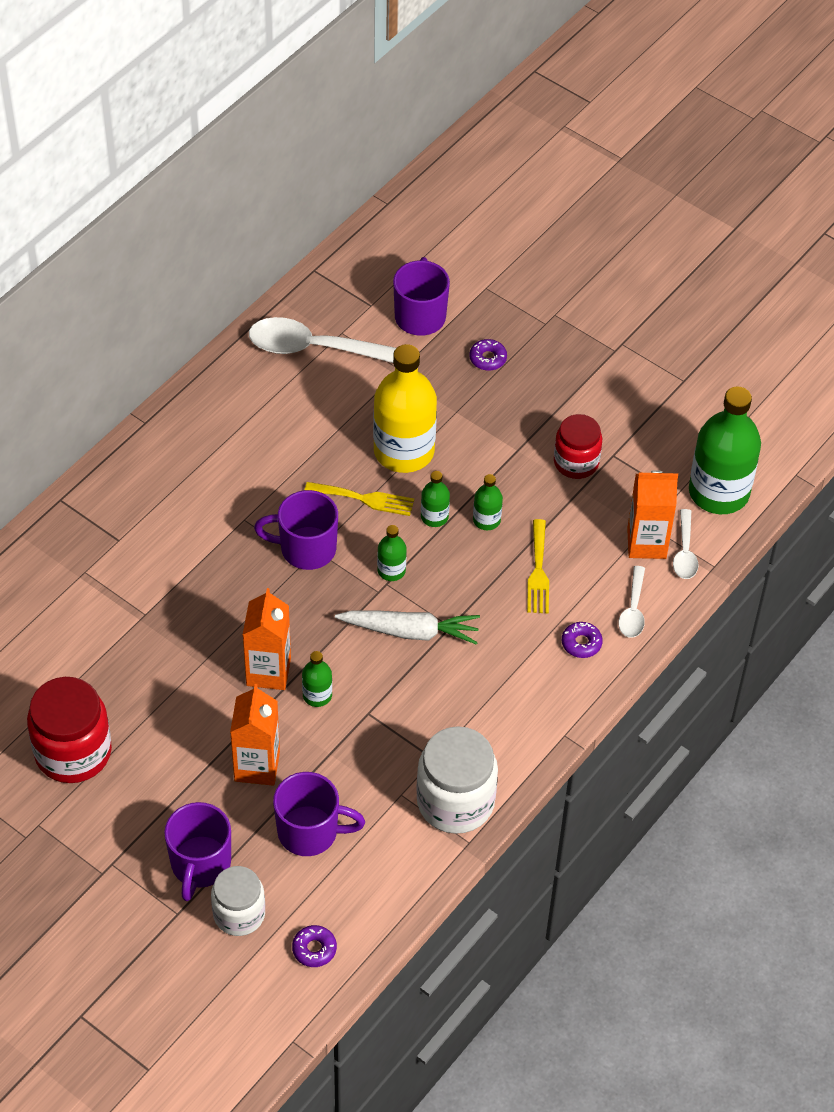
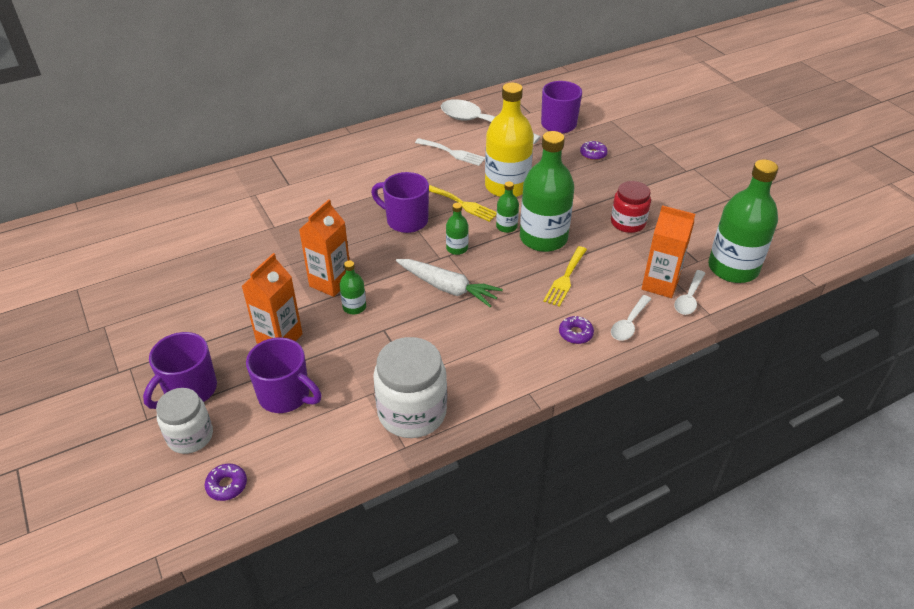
camera: 25 degrees right, 10 degrees down
red jar [27,677,112,783] -> none
green bottle [473,474,503,530] -> green bottle [520,131,574,252], size x2.22
none -> white fork [415,138,485,166]

